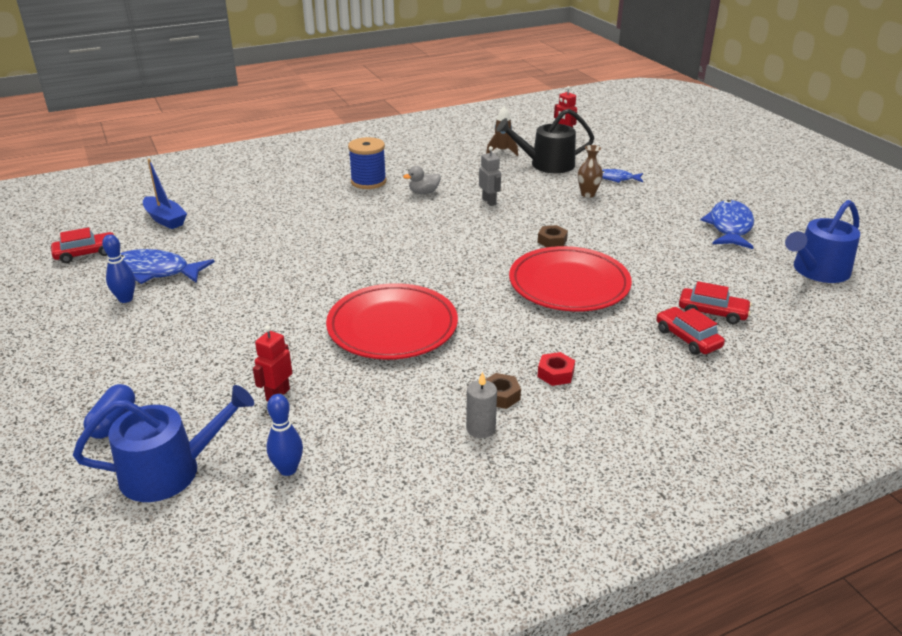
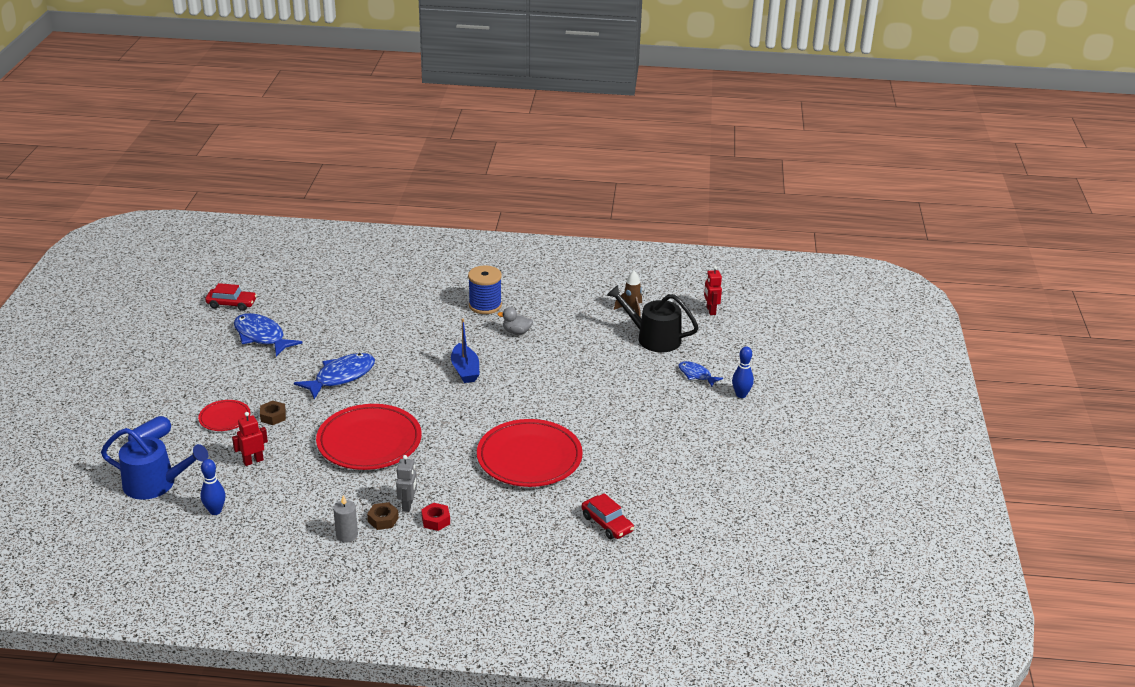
camera: 30 degrees right, 0 degrees up
blue bowling pin [102,234,135,303] -> blue bowling pin moved to [732,346,754,398]
blue boat [143,159,187,229] -> blue boat moved to [451,318,480,383]
grey robot [479,146,501,206] -> grey robot moved to [396,455,417,512]
brown nut [538,225,568,247] -> brown nut moved to [260,401,286,425]
brown vase [578,145,603,198] -> none
red car [656,307,725,355] -> none
blue fish [700,200,754,249] -> blue fish moved to [294,353,375,399]
blue watering can [785,200,860,283] -> none
none -> red plate [198,400,250,431]

